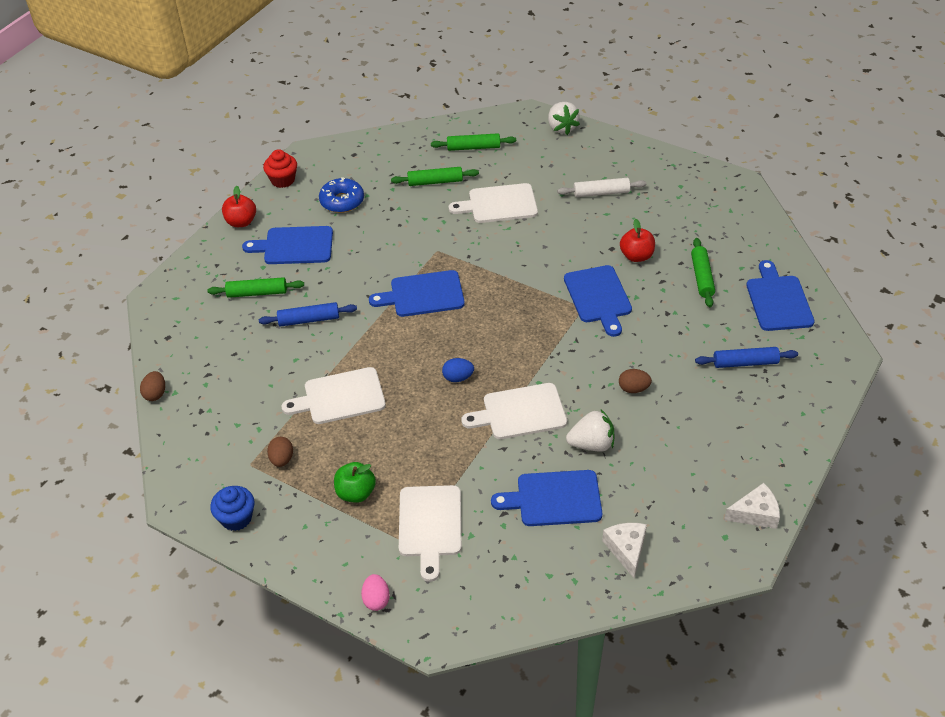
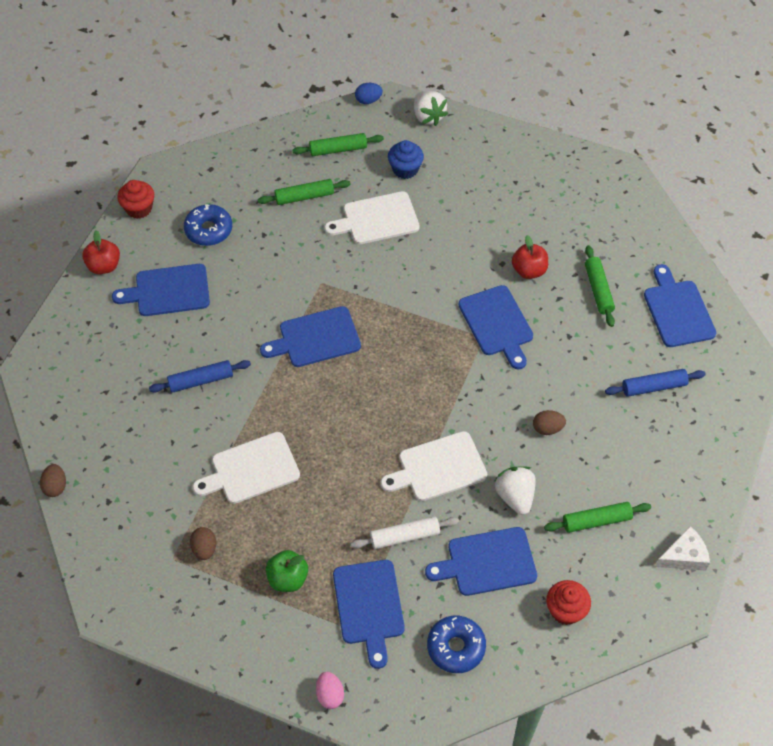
camera: 10 degrees left, 10 degrees up
green rolling pin [207,277,304,298] -> green rolling pin moved to [544,502,651,533]
blue cupcake [210,486,255,531] -> blue cupcake moved to [388,140,424,179]
white cutting board [399,485,462,582] -> blue cutting board [333,560,405,669]
blue egg [442,358,474,382] -> blue egg moved to [355,83,383,104]
white rolling pin [557,178,646,197] -> white rolling pin moved to [351,516,459,549]
white strawberry [566,410,614,452] -> white strawberry turned 90 degrees counterclockwise [495,466,536,515]
white cheese [602,523,647,578] -> red cupcake [546,580,591,625]
none -> blue donut [427,616,486,673]

